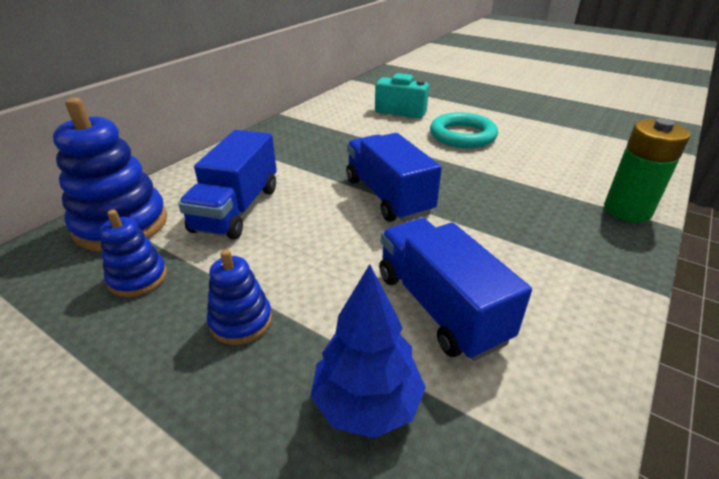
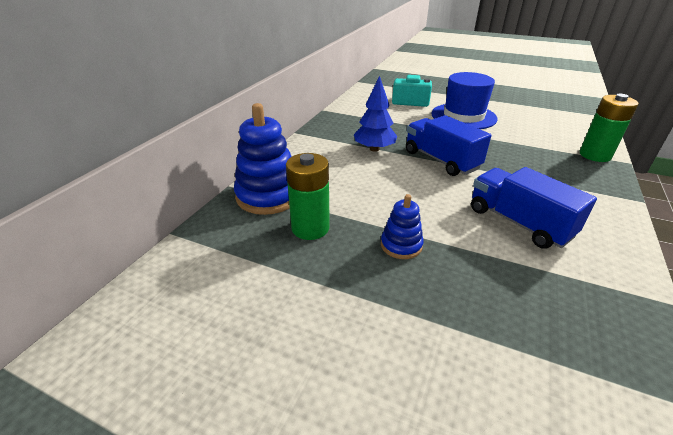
camera: 10 degrees left, 0 degrees up
blue stacking toy [99,210,167,297] -> green battery [286,153,330,240]
blue truck [178,130,277,239] -> none
blue tree [310,264,426,438] -> blue tree moved to [354,76,397,152]
turquoise ring [430,112,498,148] -> blue hat [432,72,497,129]

